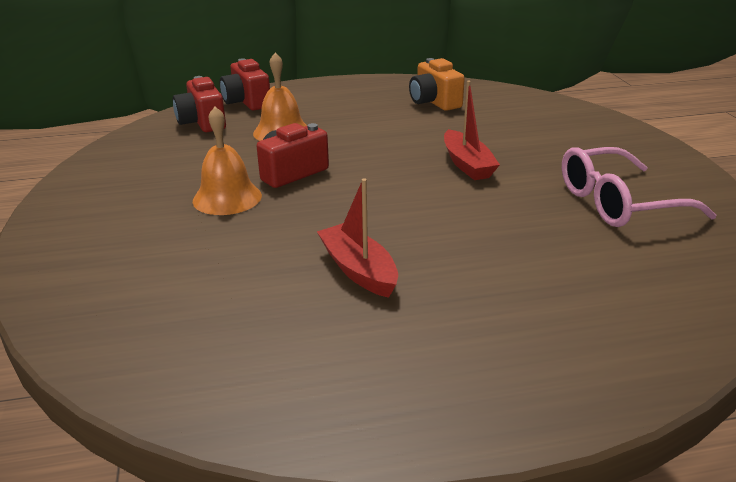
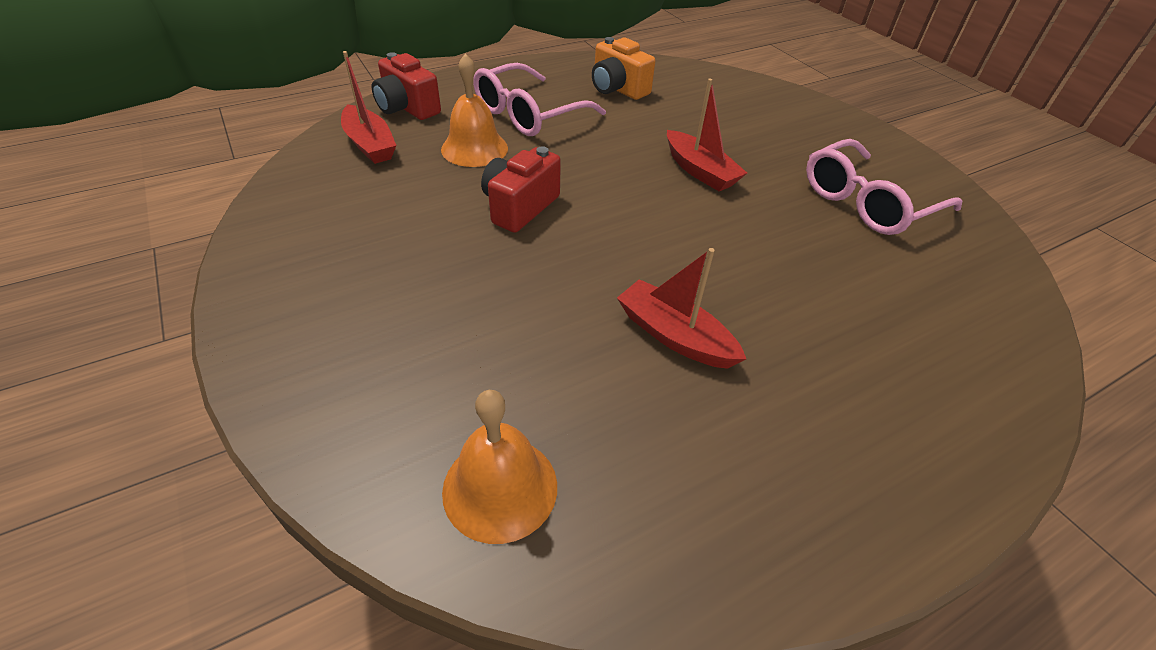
camera: 20 degrees left, 15 degrees up
red camera [173,76,226,132] -> red boat [341,51,397,164]
orange bell [193,107,262,215] -> orange bell moved to [442,390,557,544]
none -> pink glasses [473,63,606,136]

